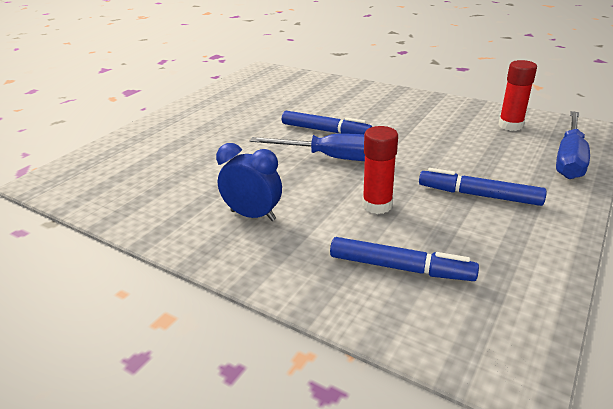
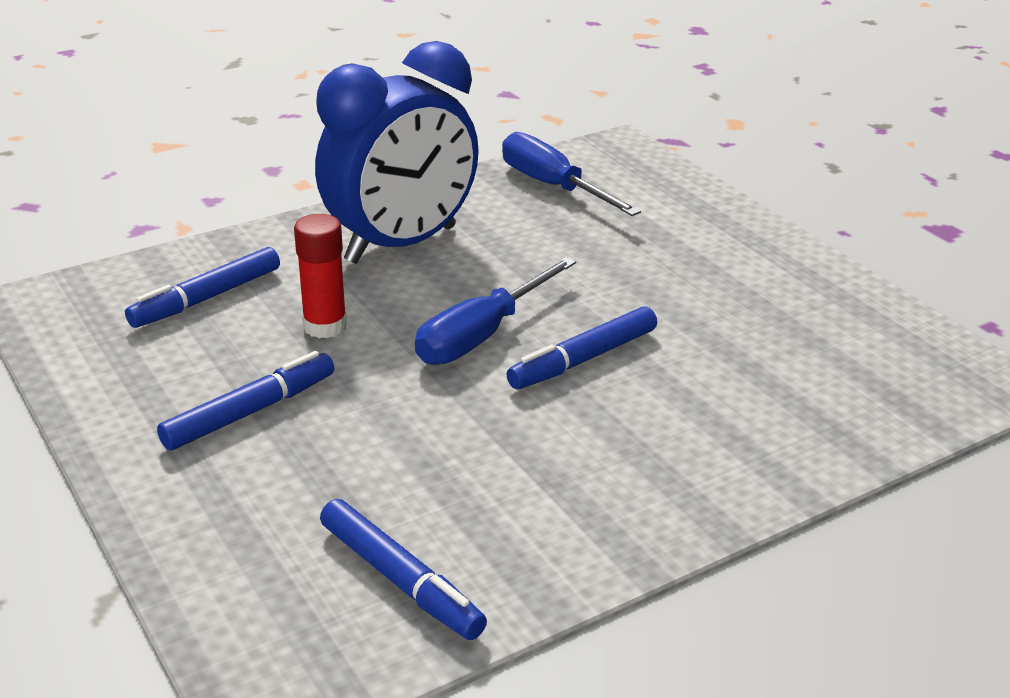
camera: 115 degrees right, 0 degrees up
blue clock [216,143,282,221] -> blue clock [315,41,479,264], size x2.02
red glue stick [498,60,537,131] -> blue marker [320,499,487,640]
blue screwdriver [556,111,590,179] -> blue screwdriver moved to [502,132,641,216]

